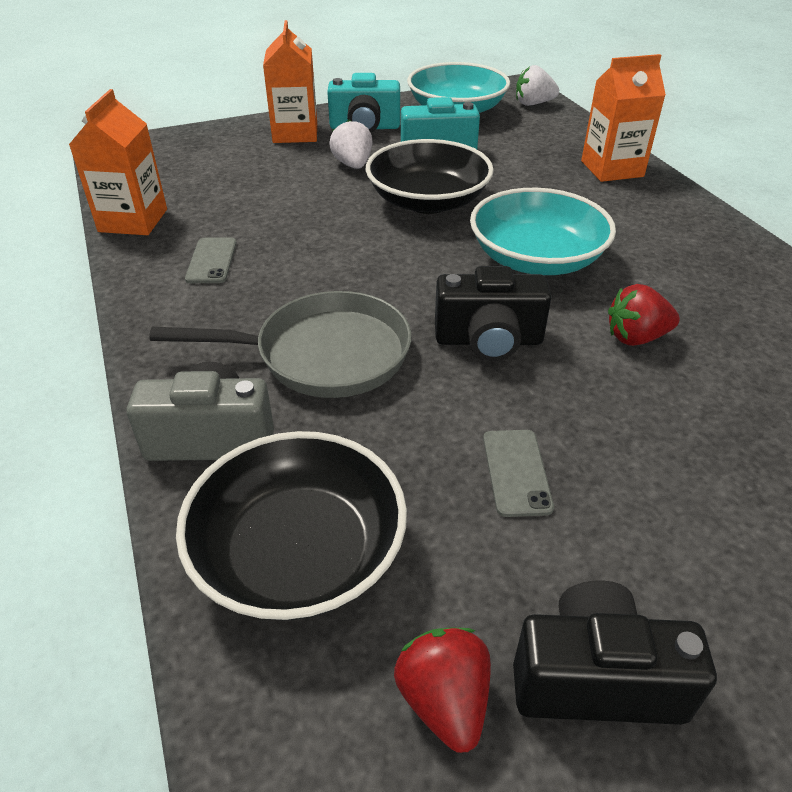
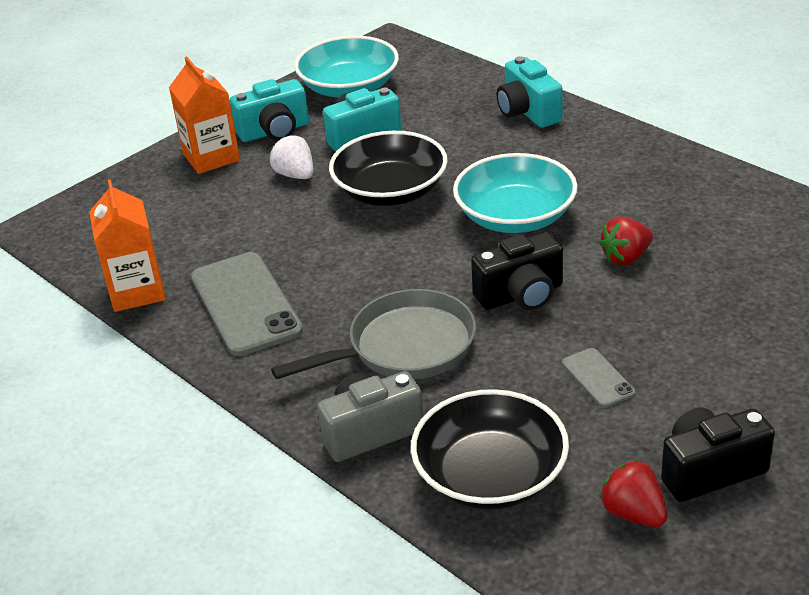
camera: 20 degrees left, 5 degrees down
grey phone [185,237,237,283] -> grey phone [191,252,303,356], size x2.04
white strawberry [516,65,559,106] -> none
orange carton [581,54,666,182] -> turquoise camera [497,56,563,128]

